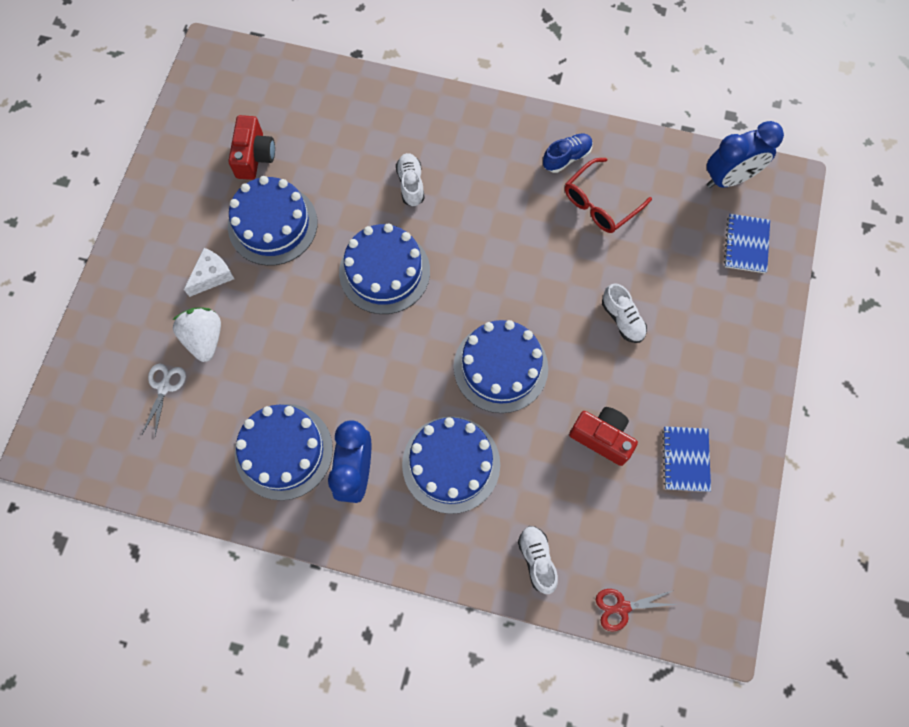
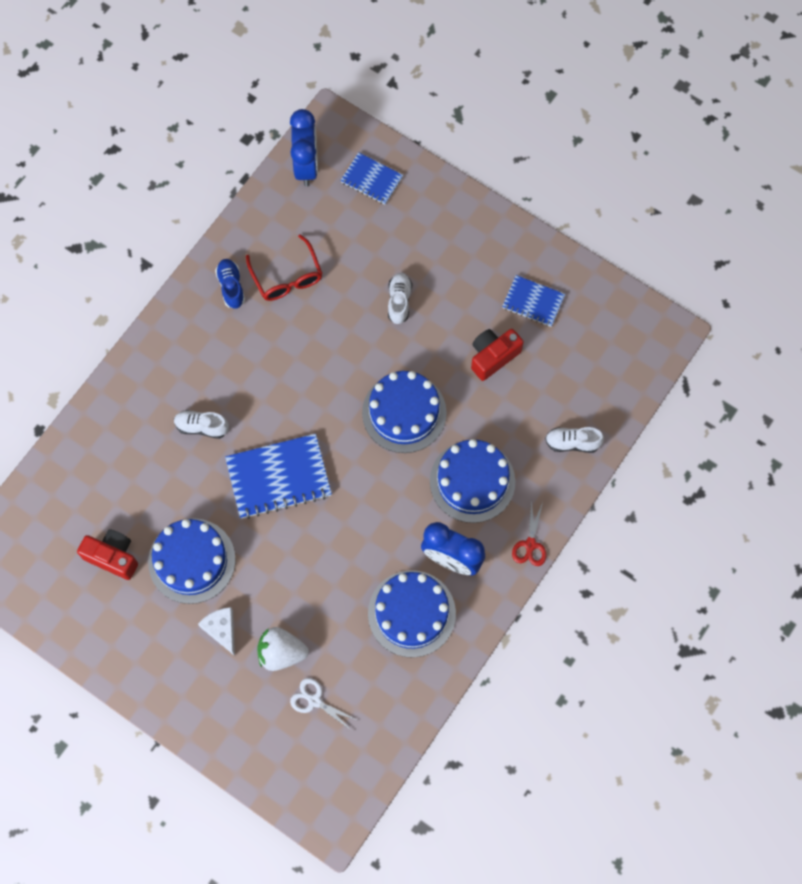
camera: 70 degrees left, 0 degrees up
blue cake [339,224,430,314] -> blue notebook [225,434,332,519]
red scissors [596,589,678,632] -> red scissors moved to [512,499,547,566]
white shoe [602,283,647,343] -> white shoe turned 75 degrees counterclockwise [388,273,412,324]

